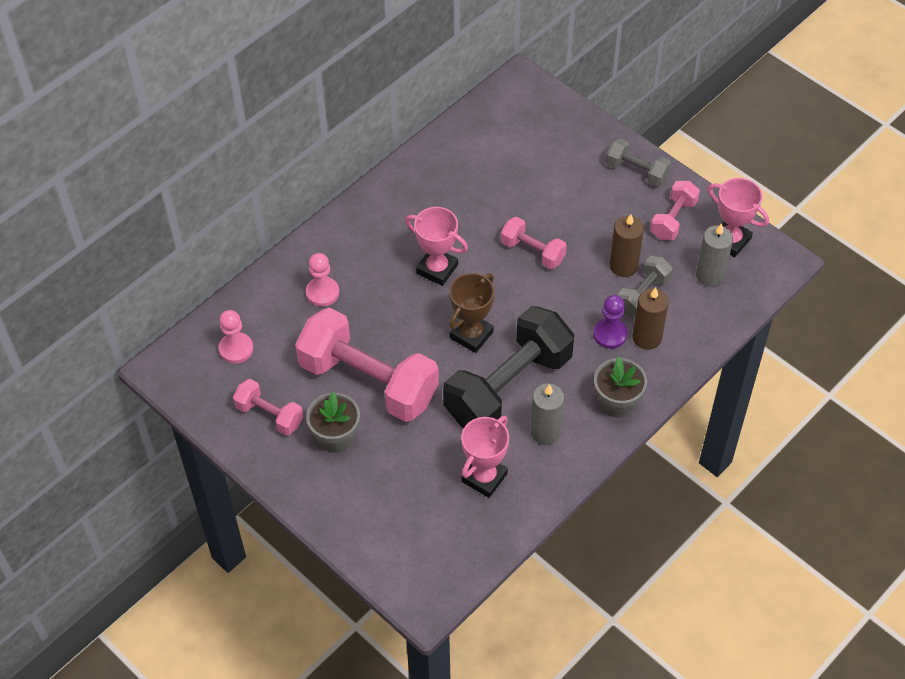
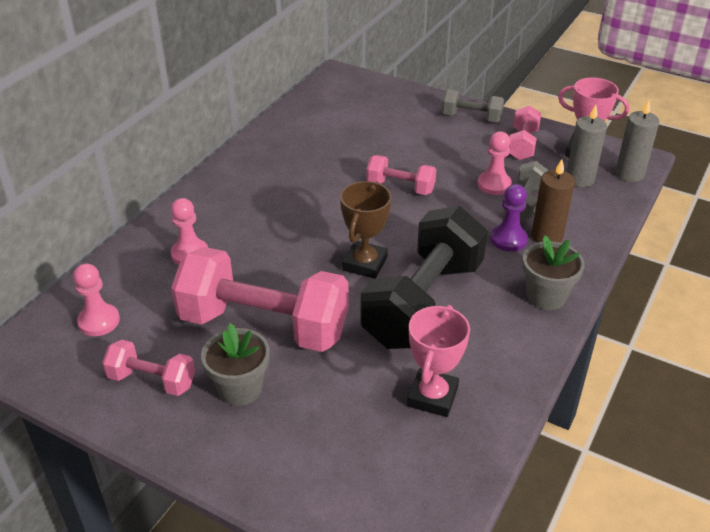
camera: 15 degrees left, 15 degrees down
pink trophy [405,207,468,286] -> none
grey candle [530,384,564,445] -> grey candle moved to [615,100,659,182]
brown candle [610,214,644,277] -> pink pawn [478,131,512,195]

